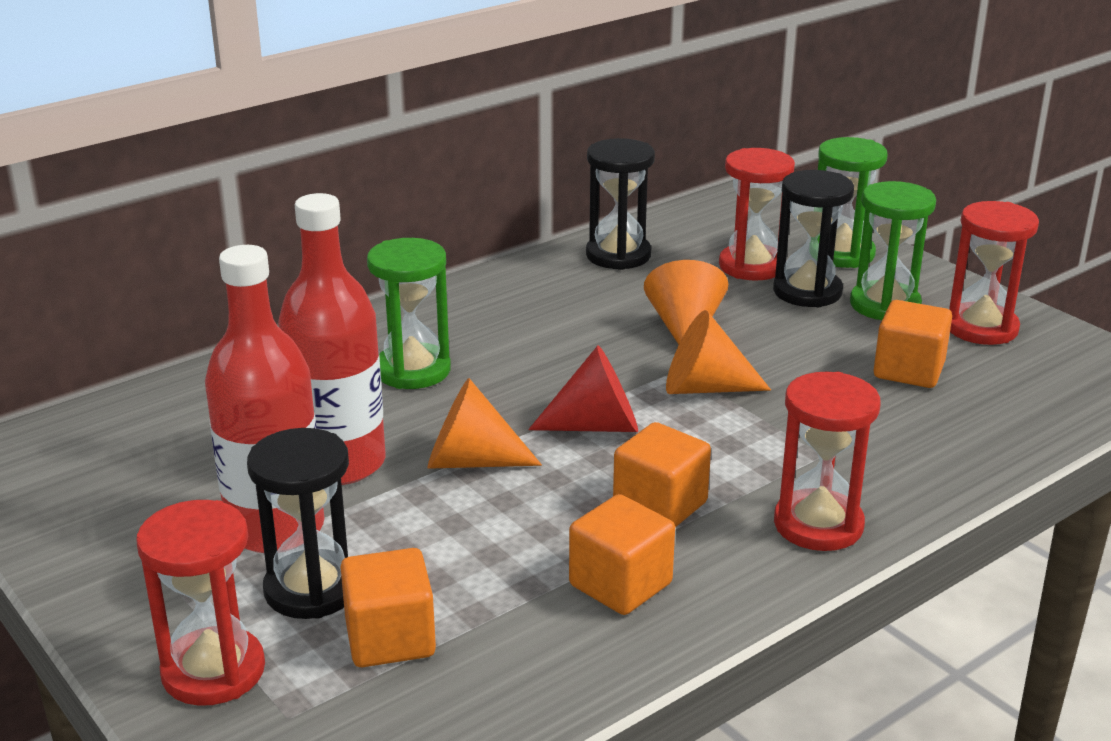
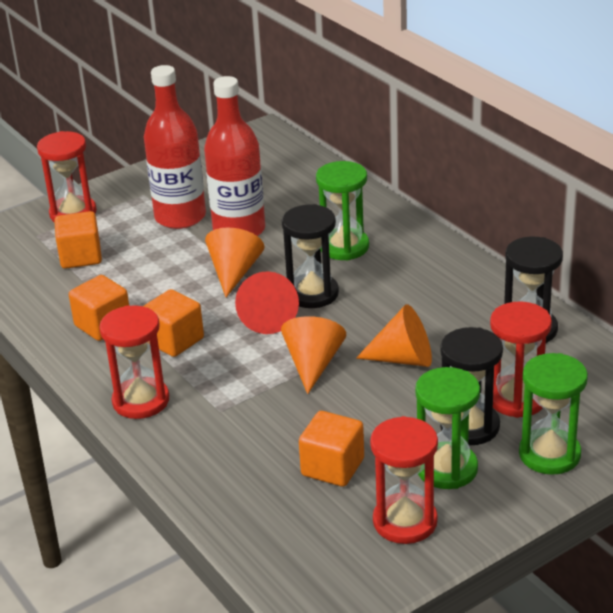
camera: 95 degrees right, 5 degrees up
black hourglass [247,428,349,619] -> black hourglass moved to [282,204,339,308]

